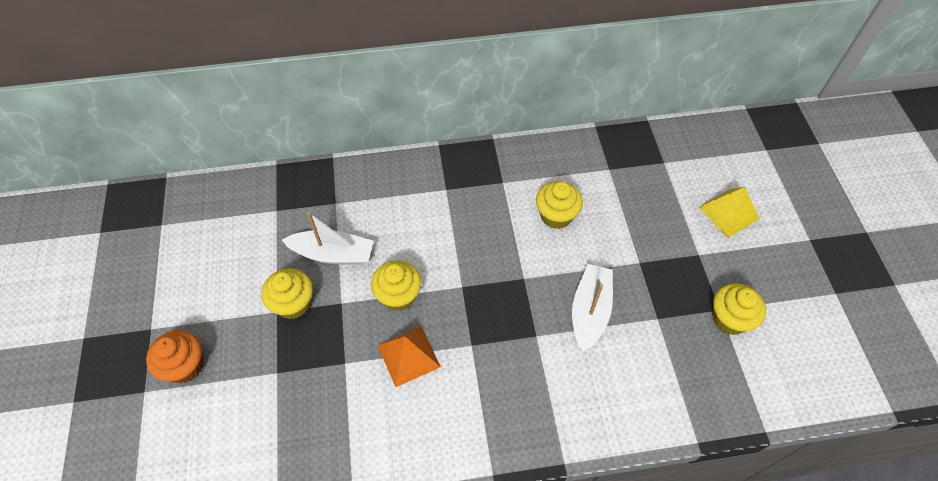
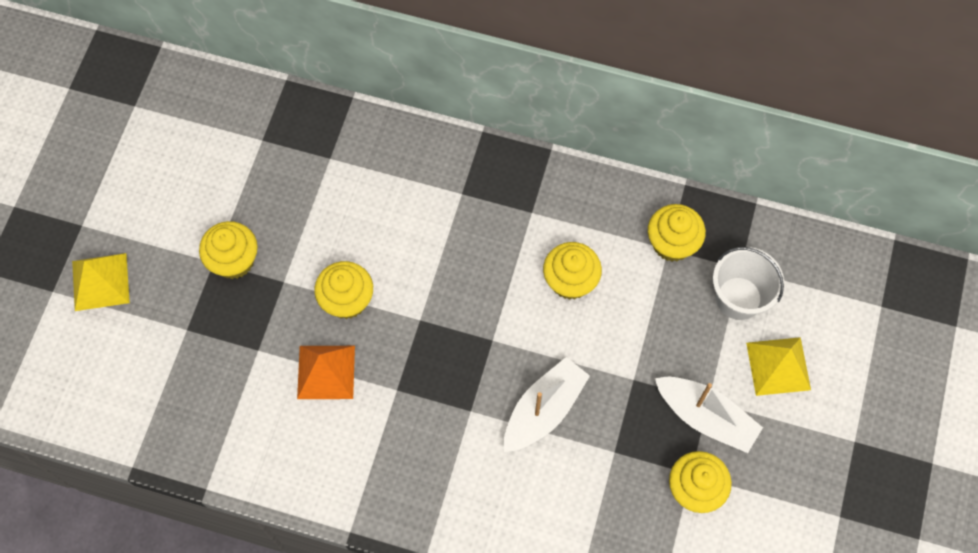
camera: 25 degrees right, 10 degrees up
orange cupcake [146,330,203,383] -> yellow pyramid [72,253,130,311]
white boat [282,212,374,265] -> white boat moved to [655,377,763,453]
none -> yellow cupcake [648,204,706,262]
none -> white bucket [713,247,784,320]

